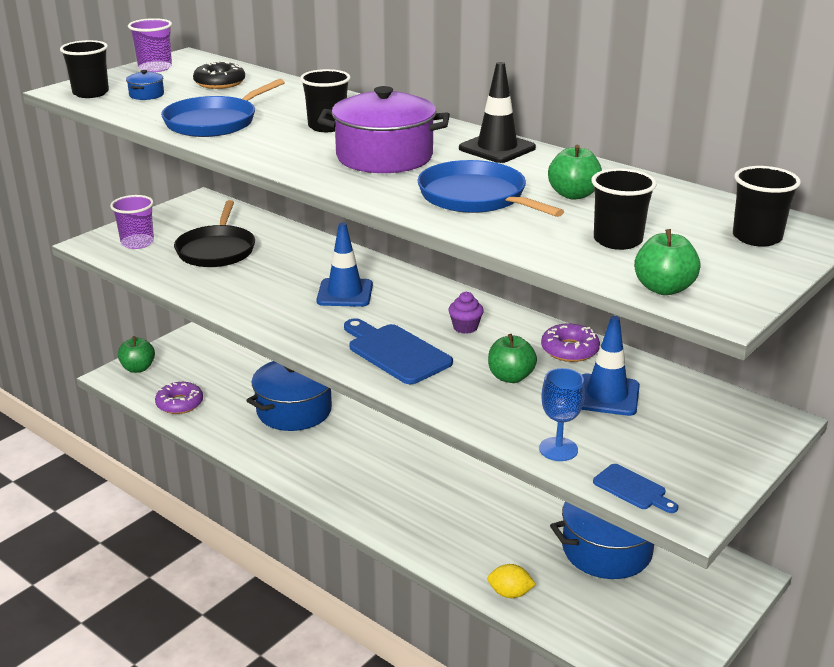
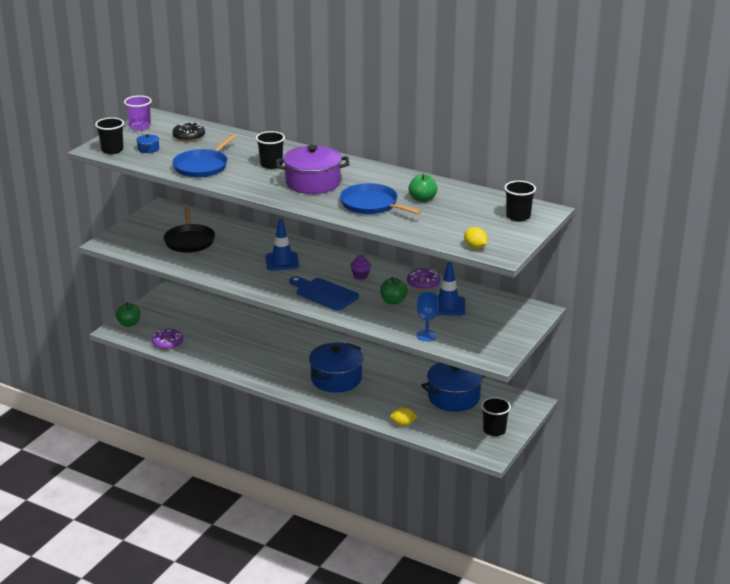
camera: 10 degrees left, 0 degrees up
purple cup [110,195,154,249] -> none
blue pot [246,361,332,431] -> blue pot moved to [309,343,363,393]
black traffic cone [459,62,536,163] -> none
black cup [592,168,657,250] -> black cup moved to [481,397,511,436]
blue cutting board [593,464,678,513] -> none
green apple [634,229,701,295] -> yellow lemon [464,227,487,249]

